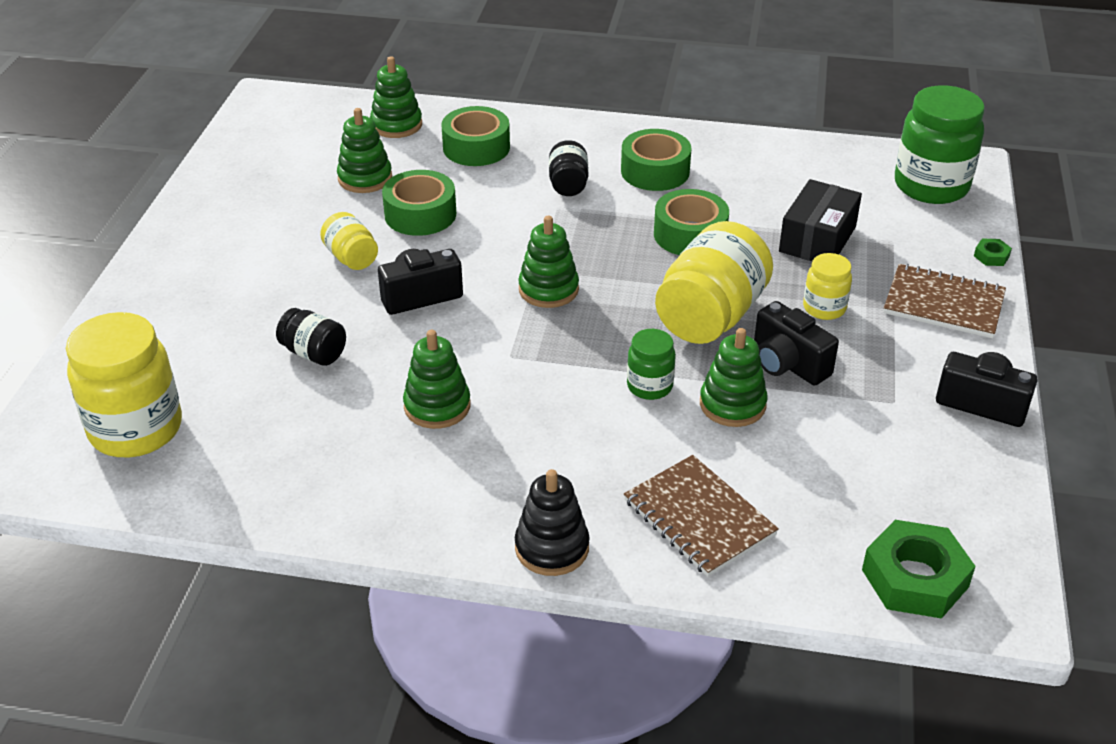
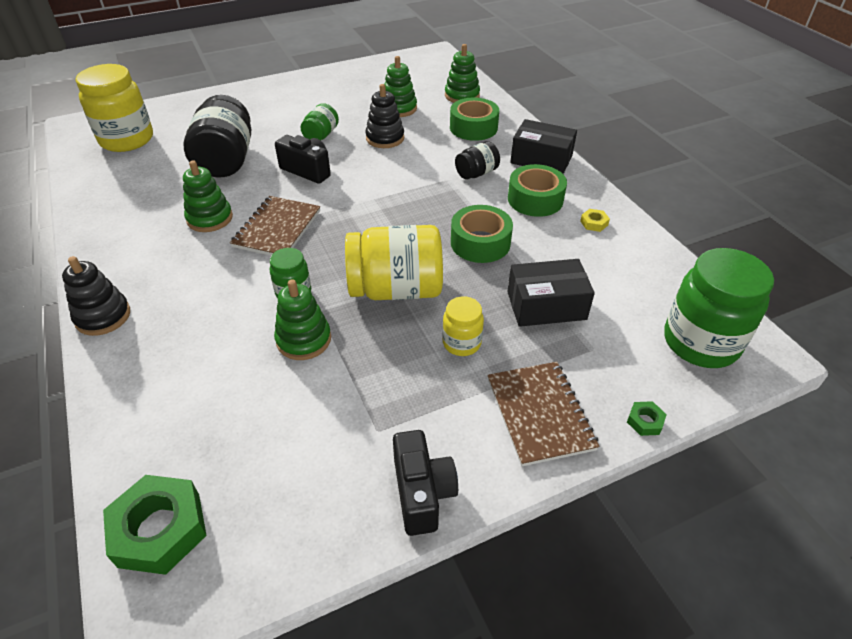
camera: 55 degrees right, 5 degrees up
black jar [276,308,346,366] -> black jar [183,95,251,177], size x1.94
yellow jar [320,212,378,270] -> green jar [301,103,339,141]
green tape [382,170,456,236] -> black stacking toy [365,84,404,148]
green stacking toy [518,216,579,308] -> none
brown notebook [624,455,779,577] -> brown notebook moved to [230,196,320,256]
black camera [754,301,839,386] -> none
none -> black box [510,119,577,174]
none -> yellow nut [580,209,610,232]

